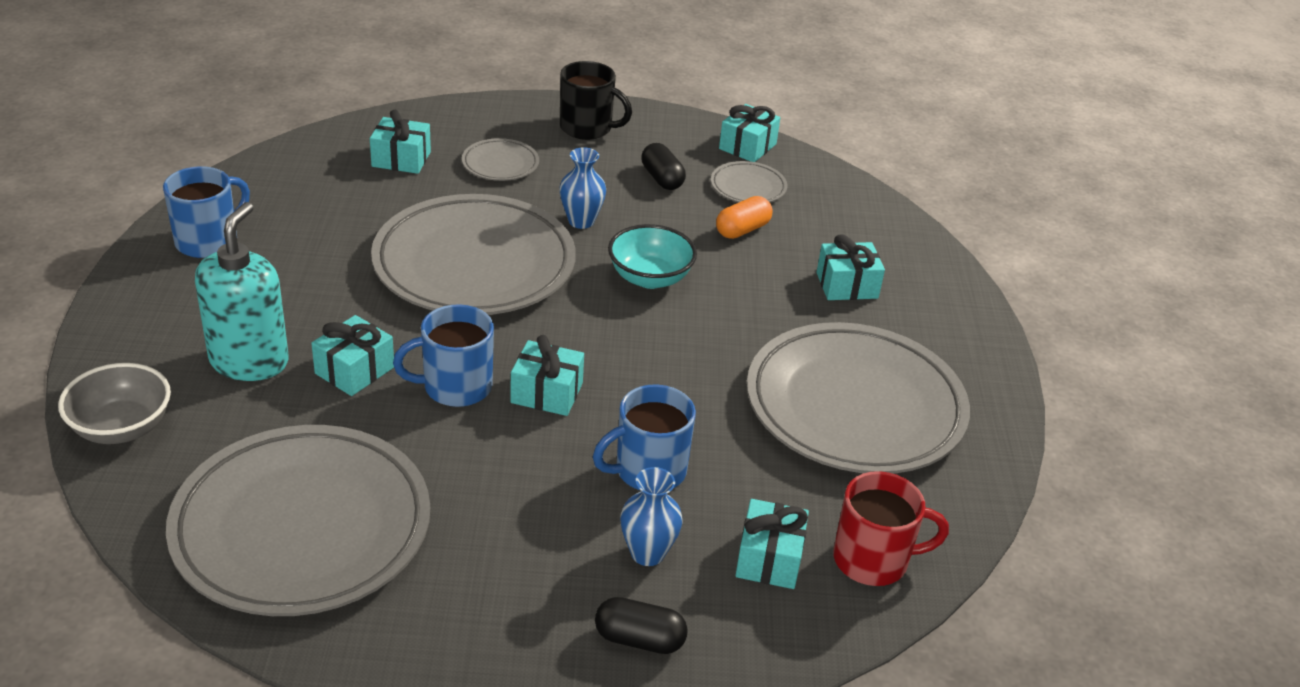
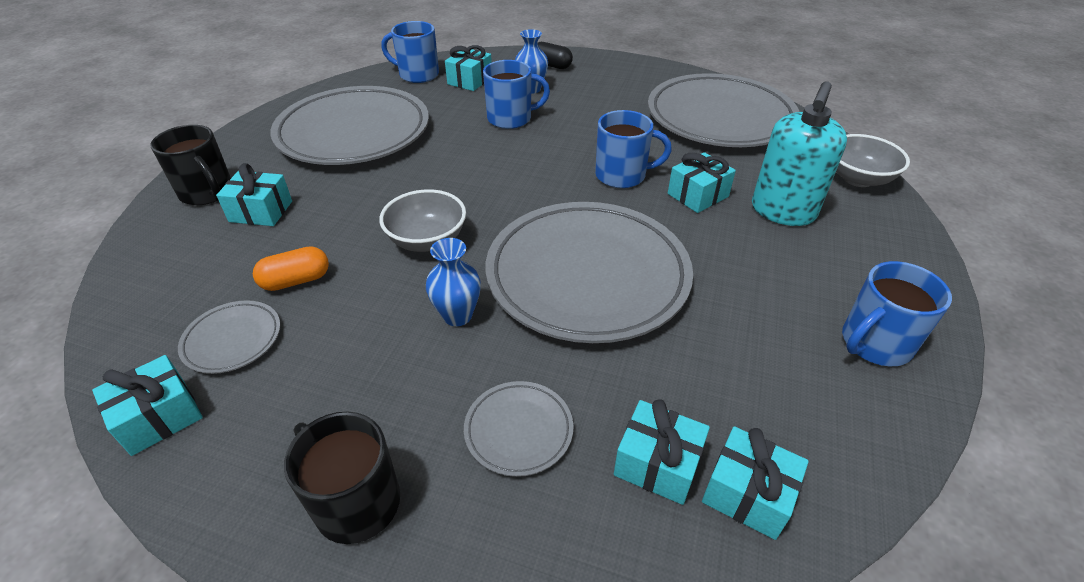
camera: 160 degrees left, 5 degrees up
turquoise gift [510,335,584,416] -> turquoise gift moved to [702,426,809,540]
turquoise bowl [608,224,697,289] -> grey bowl [379,189,466,252]
black capsule [641,143,686,190] -> none
red mug [833,471,949,586] -> blue mug [381,21,439,83]
none -> black mug [151,125,231,205]

